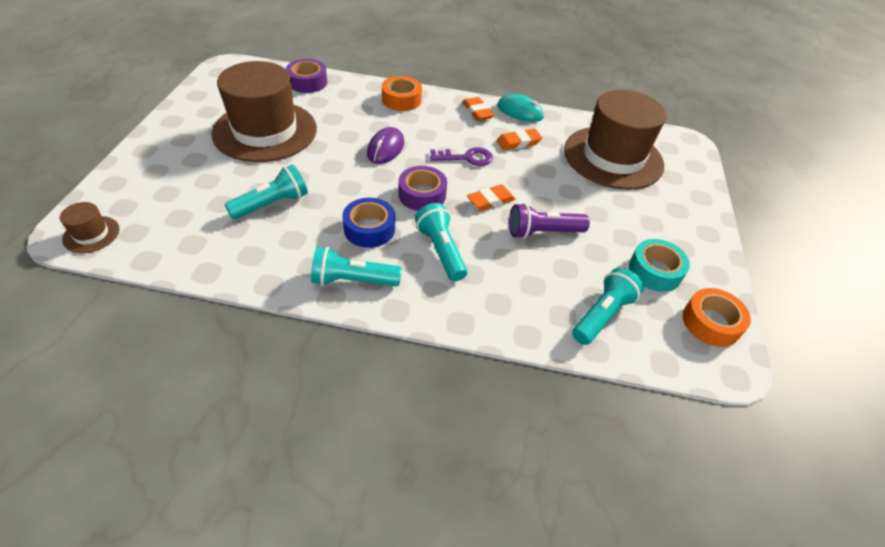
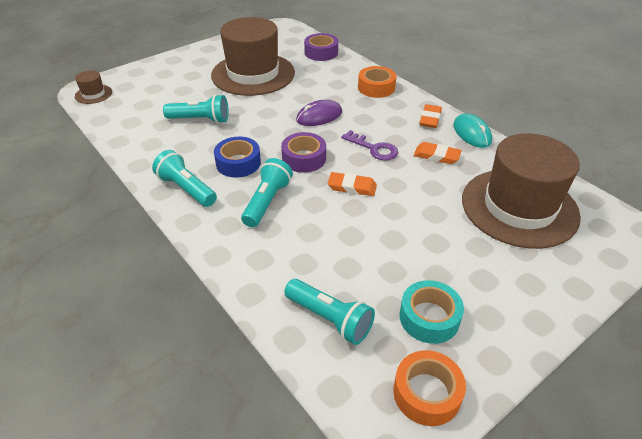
camera: 45 degrees right, 5 degrees down
purple flashlight [509,203,590,239] -> none
turquoise flashlight [572,268,644,345] -> turquoise flashlight turned 45 degrees clockwise [284,279,375,345]

